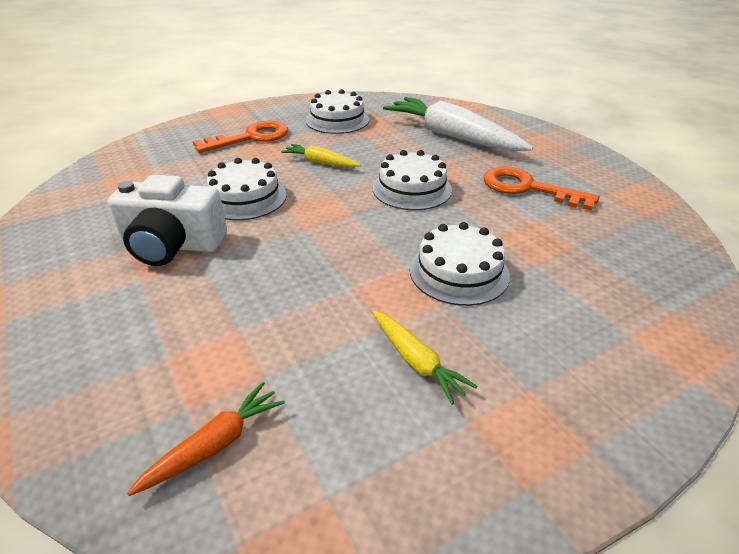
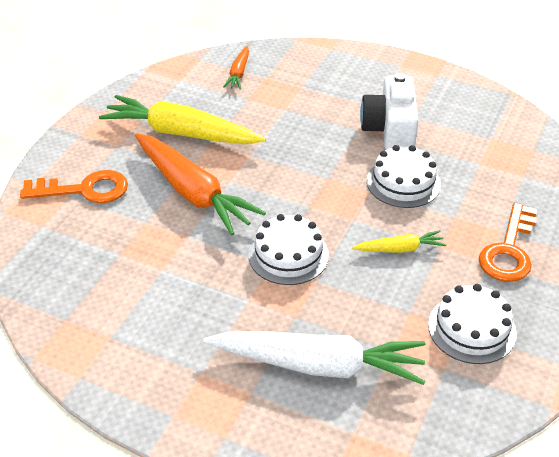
camera: 145 degrees right, 5 degrees up
white camera [108,175,227,266] -> white camera turned 60 degrees counterclockwise [360,73,419,150]
yellow carrot [372,311,477,405] -> yellow carrot [99,95,266,144], size x2.09
white cake [410,222,510,306] -> orange carrot [135,133,266,235]
orange key [483,167,599,211] -> orange key moved to [20,170,128,203]

